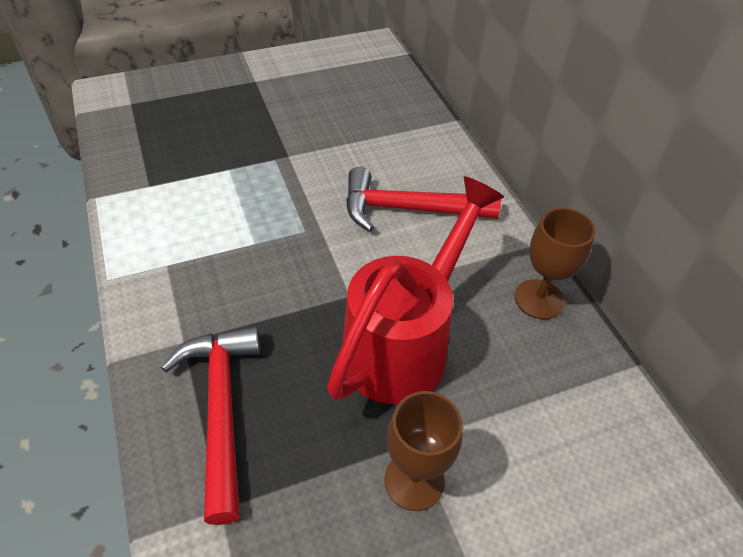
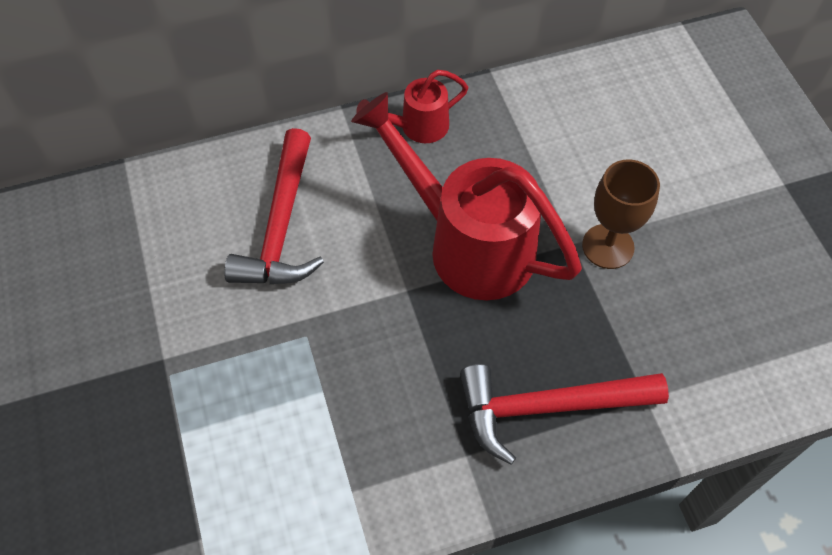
camera: 85 degrees left, 10 degrees up
brown goblet [515,208,596,319] -> red watering can [356,70,468,143]

